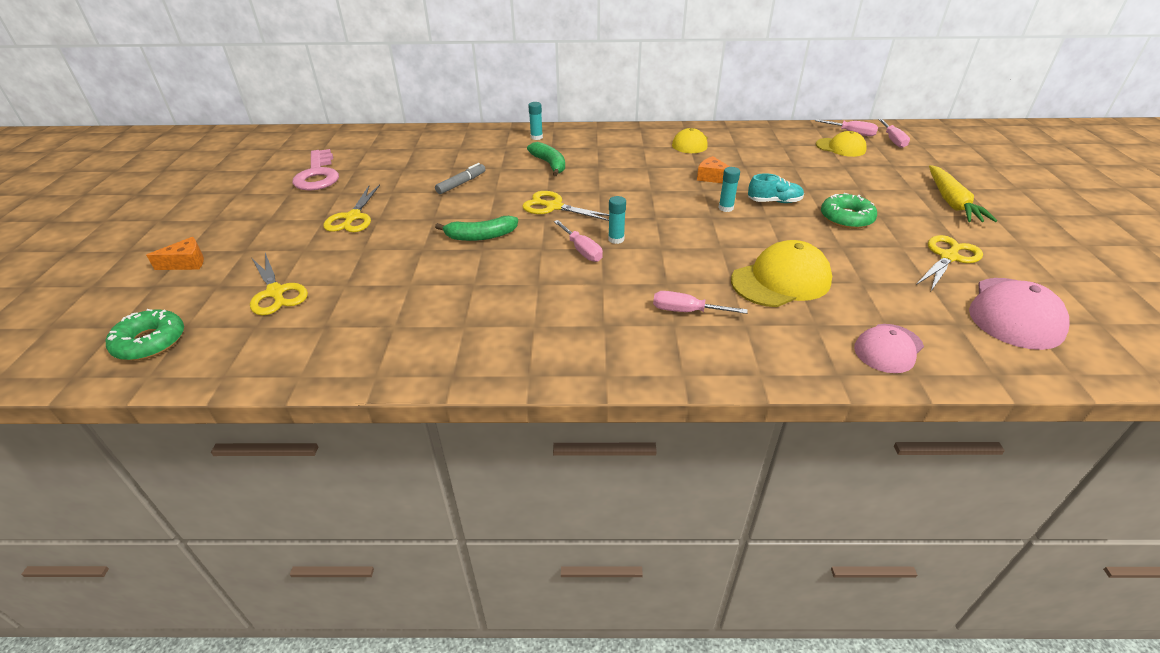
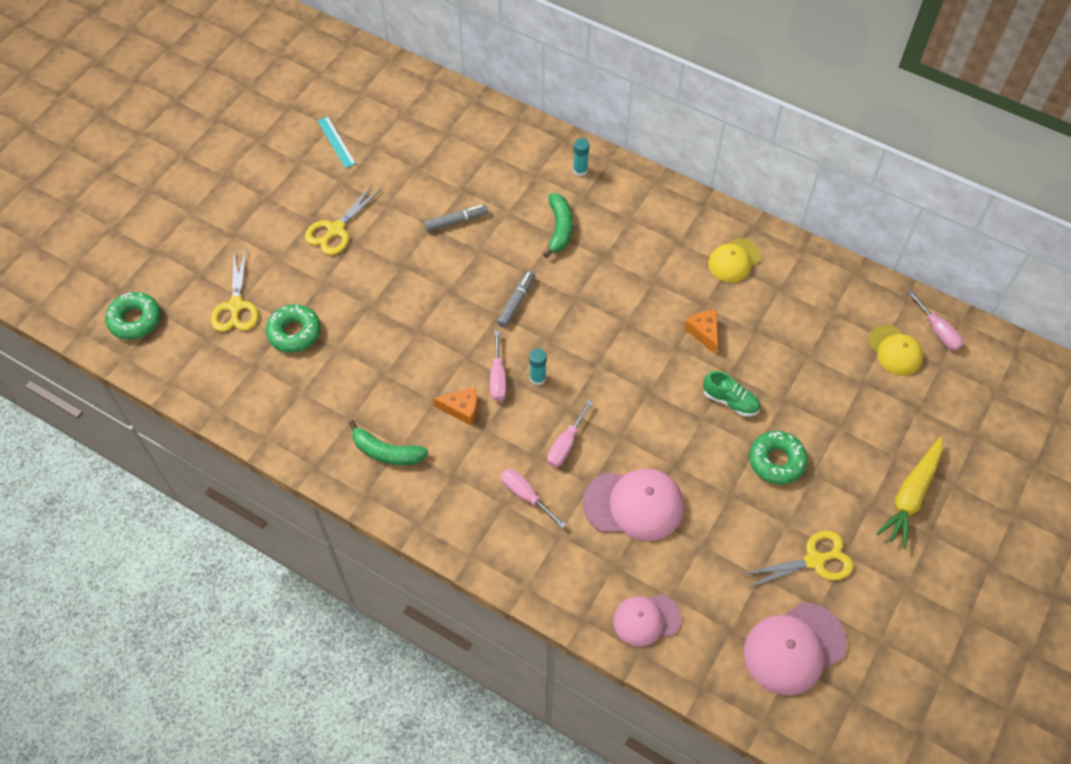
camera: 30 degrees right, 20 degrees up
orange cheese [146,237,204,270] -> orange cheese moved to [433,387,478,426]
pink key [292,149,339,191] -> turquoise ruler [317,116,356,168]
green banana [435,216,518,241] -> green banana moved to [348,420,428,465]
yellow scissors [522,191,609,221] -> grey marker [497,271,535,328]
turquoise glue stick [718,167,740,212] -> none
yellow cap [731,240,832,307] -> pink cap [583,469,684,541]
turquoise shoe [748,173,804,203] -> green shoe [703,371,760,417]
pink screwdriver [878,119,910,148] -> pink screwdriver moved to [547,400,593,467]
none -> green donut [266,304,321,353]

